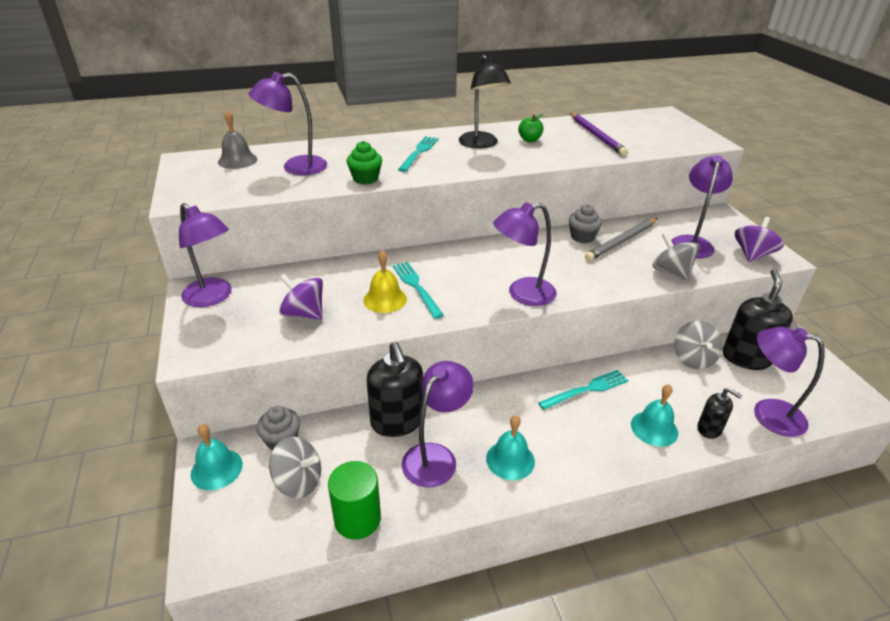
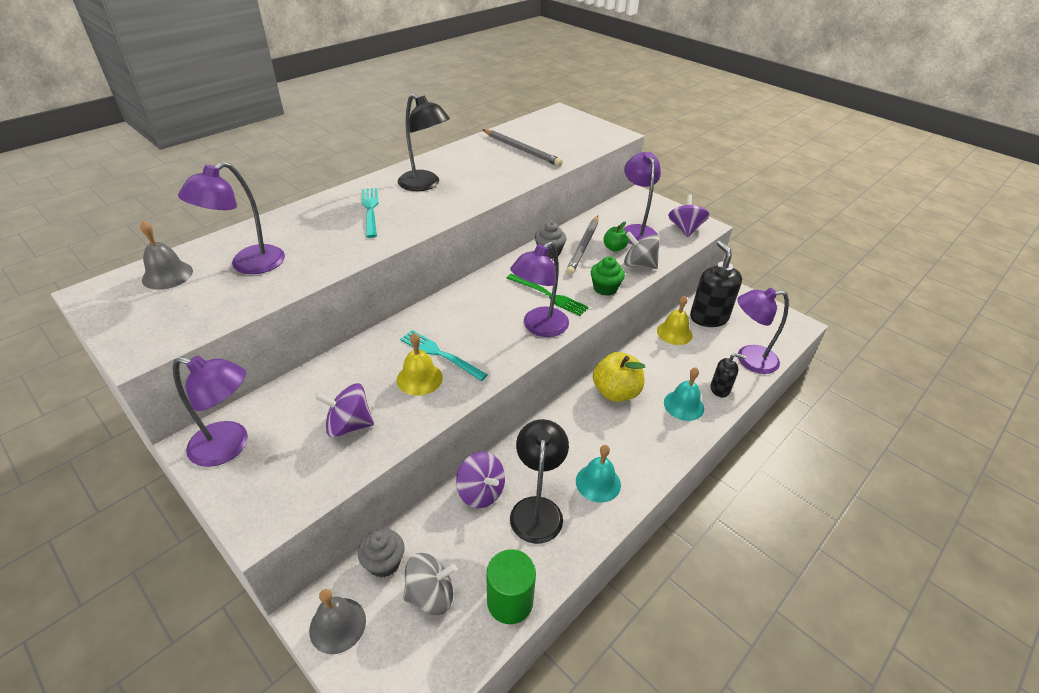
camera: 30 degrees left, 5 degrees up
turquoise bell [191,424,243,490] -> grey bell [309,589,366,654]
green cupcake [346,141,382,184] -> green cupcake moved to [591,256,625,296]
black soap dispenser [367,342,423,437] -> purple spinning top [456,452,505,508]
purple lamp [402,361,474,487] -> black lamp [510,419,569,544]
green apple [518,114,544,142] -> green apple moved to [603,222,629,251]
turquoise fork [538,370,629,410] -> yellow apple [593,352,645,402]
purple pencil [570,113,628,156] -> grey pencil [482,129,563,166]
grey spinning top [674,321,723,369] -> yellow bell [657,296,693,345]
none -> green fork [507,274,589,316]

